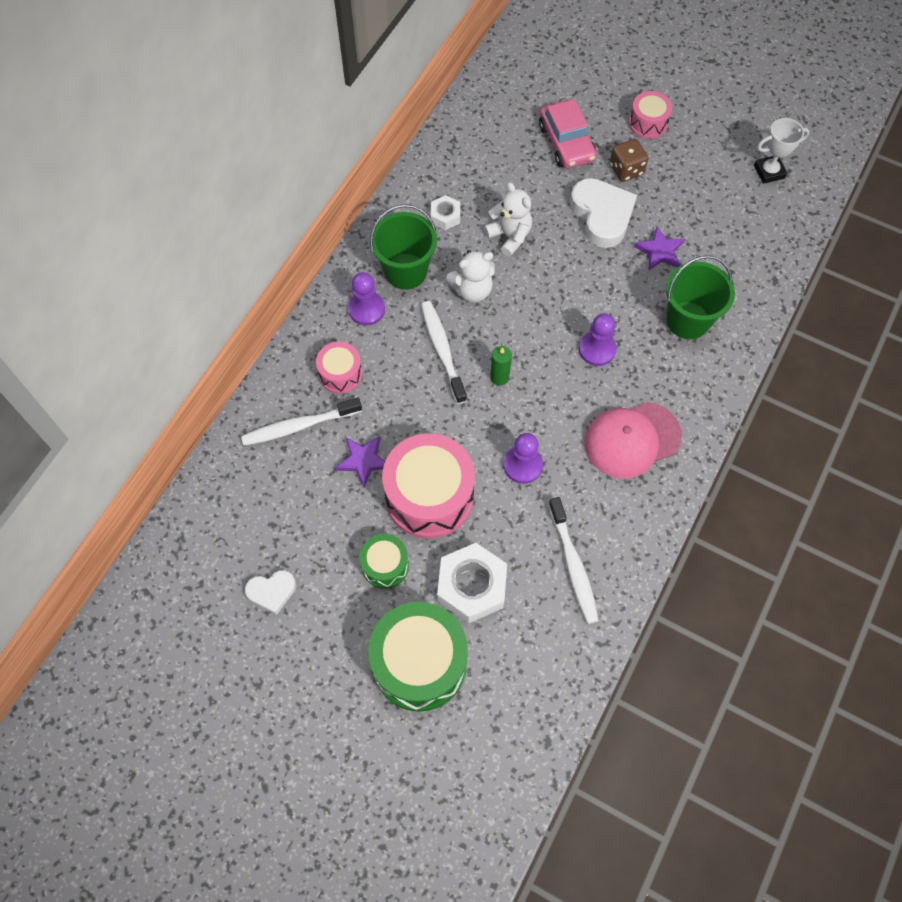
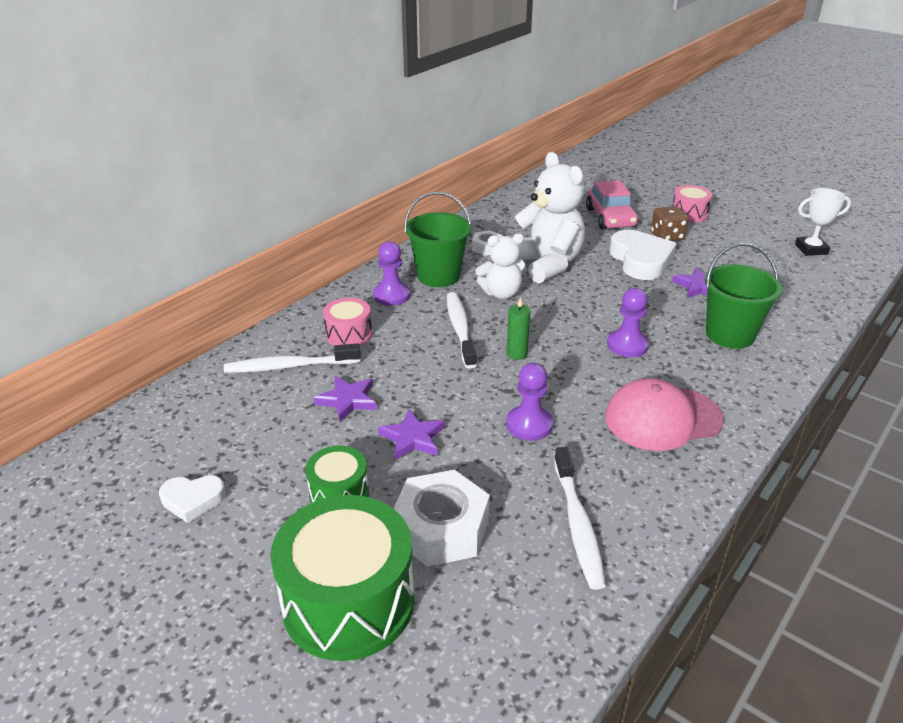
camera: 10 degrees right, 30 degrees down
pink drum [382,433,475,539] -> purple star [378,409,445,460]
white teddy bear [484,182,532,257] -> white teddy bear [515,152,585,284], size x1.66

